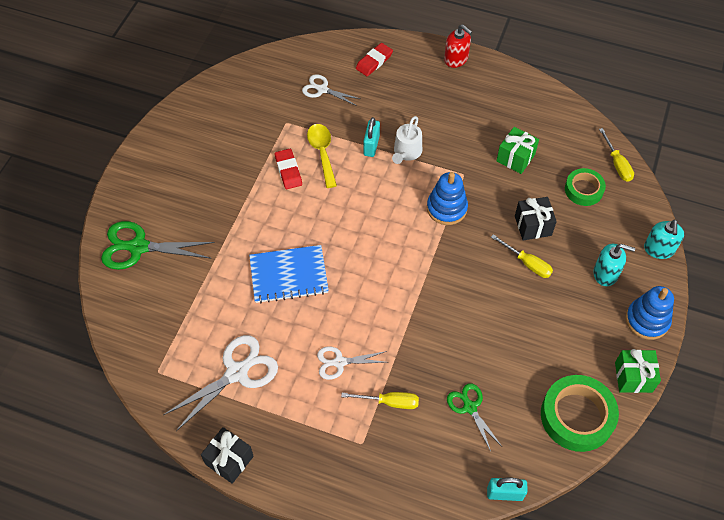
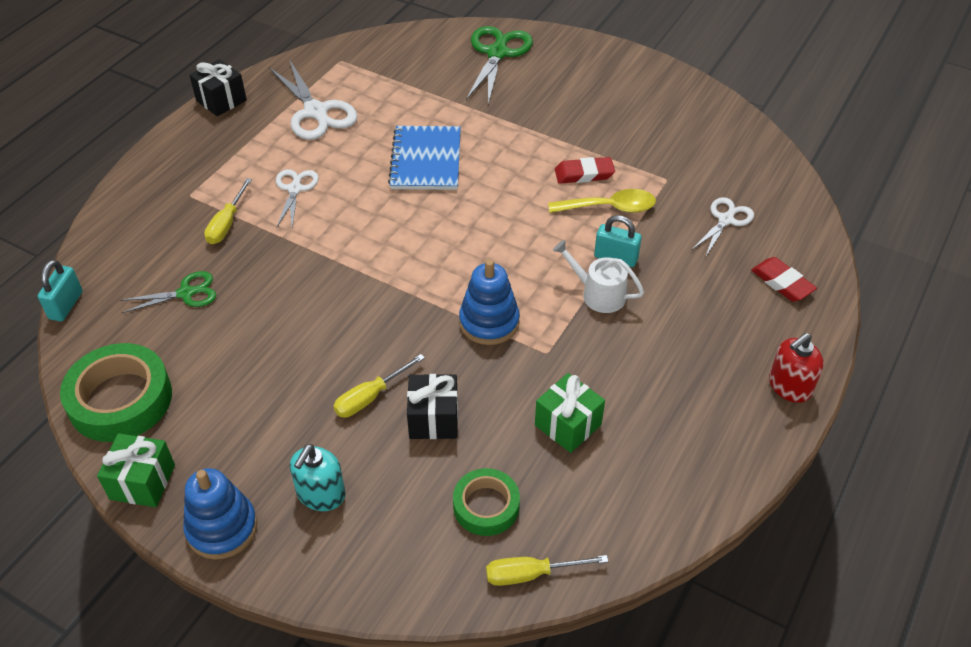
camera: 100 degrees right, 10 degrees down
turquoise soap dispenser [644,220,684,259] -> none

